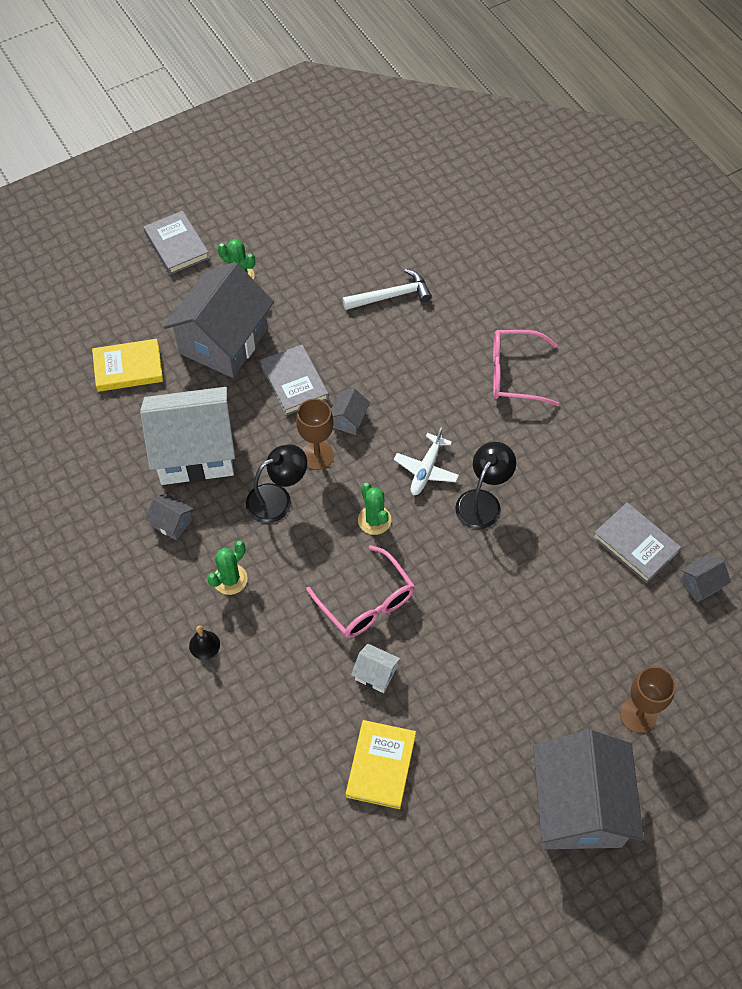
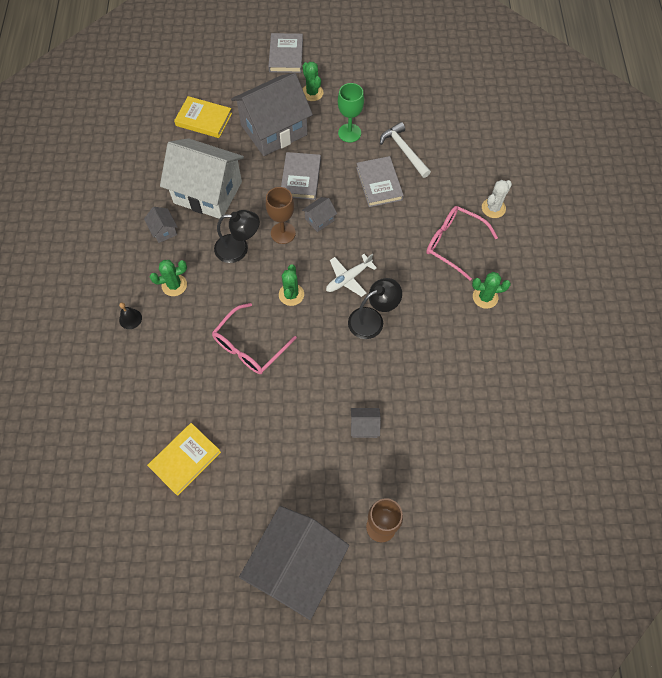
camera: 30 degrees right, 5 degrees up
pink glasses [306,545,415,638] -> pink glasses turned 45 degrees clockwise [212,303,297,374]
white hammer [342,269,432,310] -> white hammer turned 135 degrees counterclockwise [380,122,431,178]
white house [351,644,400,693] -> none
grey book [593,502,681,583] -> grey book moved to [356,156,404,207]
grey house [680,554,731,602] -> grey house moved to [351,408,381,438]
none -> green goblet [338,83,364,143]
none -> green cactus [472,272,511,309]
none -> white cactus [482,180,512,218]

